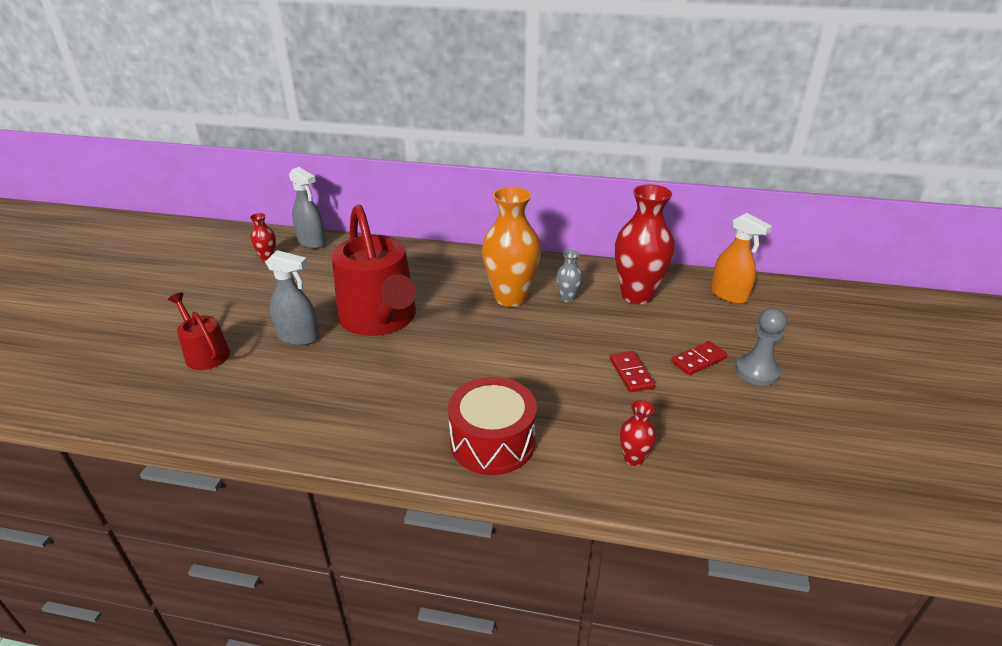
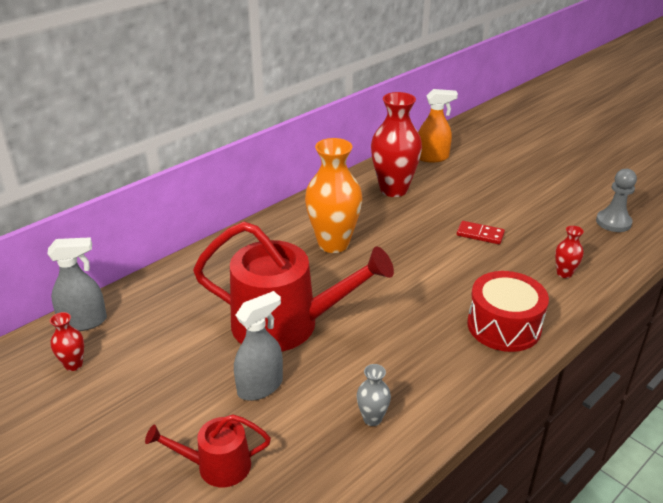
camera: 55 degrees left, 0 degrees up
grey vase [556,250,583,302] -> grey vase moved to [357,364,391,426]
red domino [671,341,728,375] -> none
grey pawn [735,308,787,386] -> grey pawn moved to [596,169,637,232]

